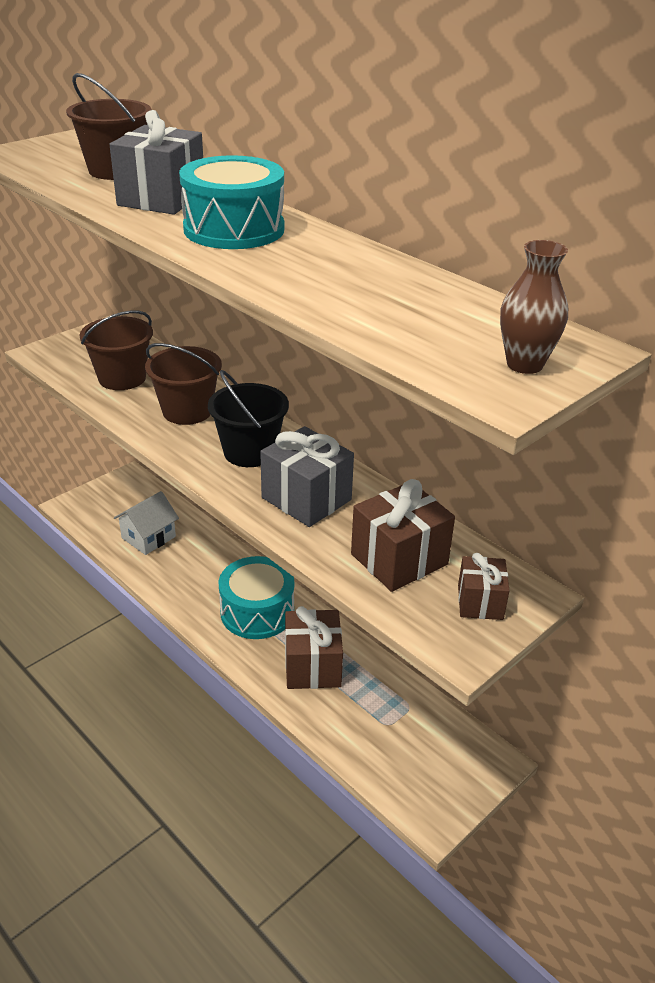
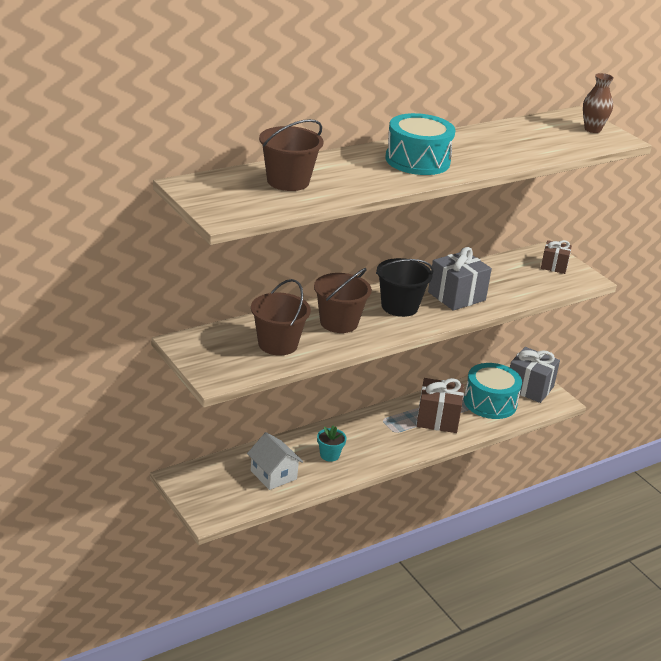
camera: 80 degrees left, 5 degrees down
grey gift [109,110,203,215] -> grey gift moved to [510,347,560,403]
turquoise drum [219,556,294,639] -> turquoise drum moved to [464,363,522,419]
brown gift [351,479,455,592] -> none
none -> turquoise flower pot [317,425,347,462]

